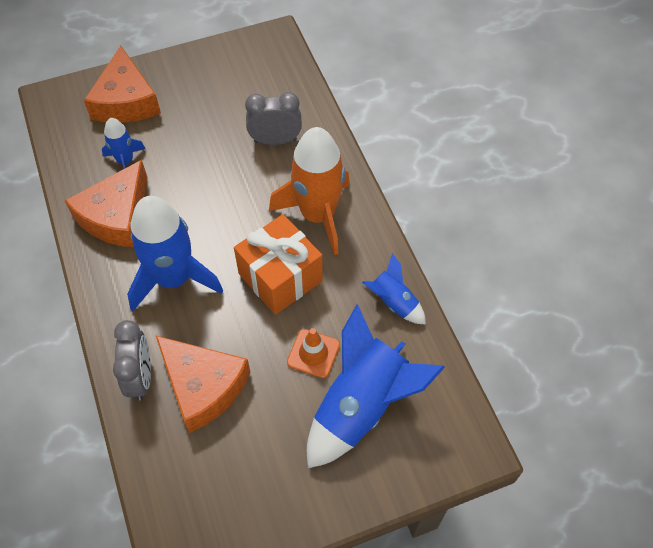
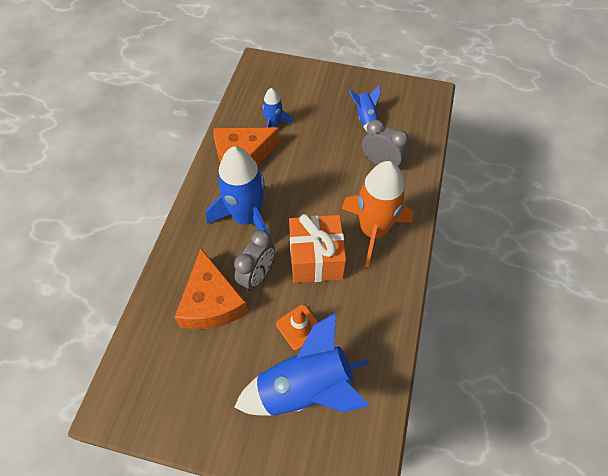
camera: 35 degrees right, 0 degrees up
orange cheese [84,46,161,123] -> none
grey clock [113,320,151,401] -> grey clock moved to [234,230,275,291]
blue rocket [362,253,426,324] -> blue rocket moved to [349,85,381,131]

